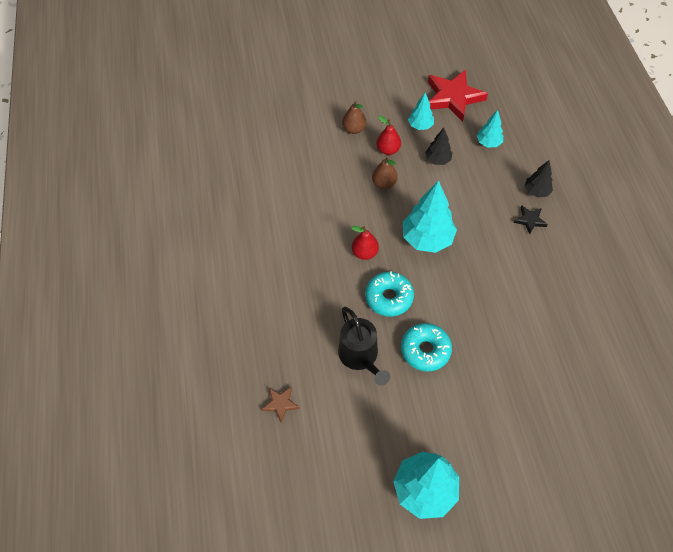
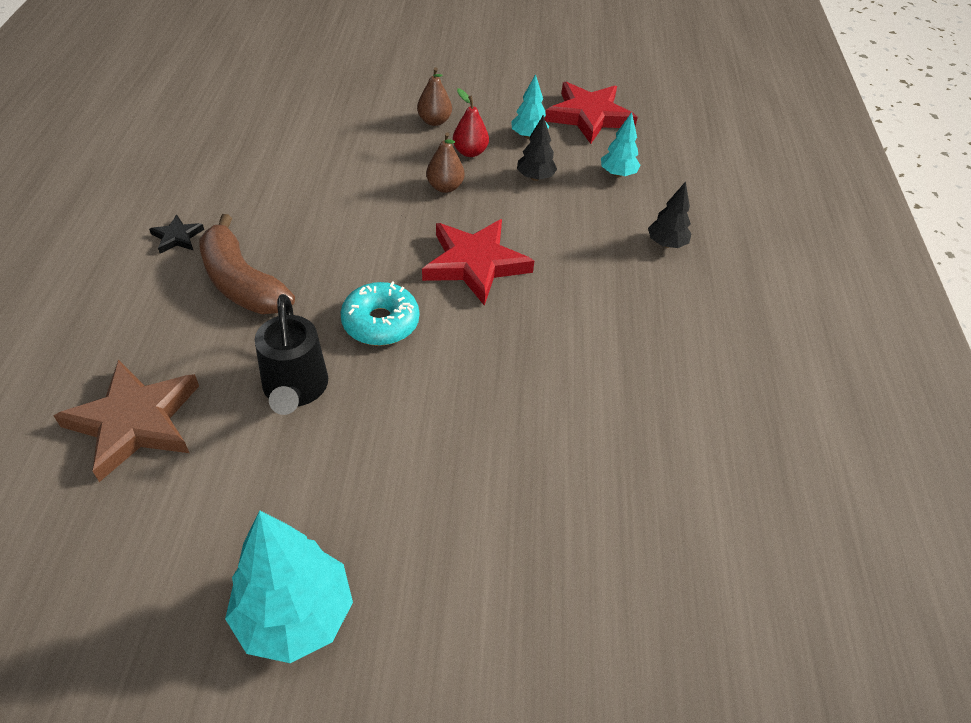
camera: 10 degrees right, 10 degrees down
brown star [262,386,300,422] -> brown star [53,360,199,482], size x2.15
red pear [351,226,379,260] -> none
turquoise donut [401,323,452,372] -> none
turquoise tree [403,180,457,253] -> red star [422,219,534,306]
black star [514,206,548,234] -> black star moved to [149,215,204,254]
none -> brown banana [199,214,295,314]

